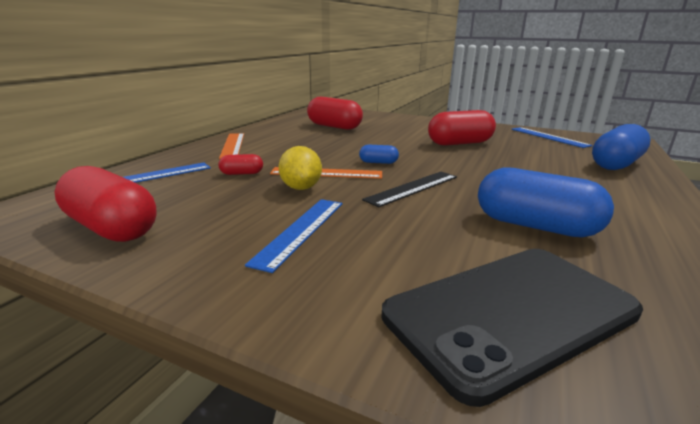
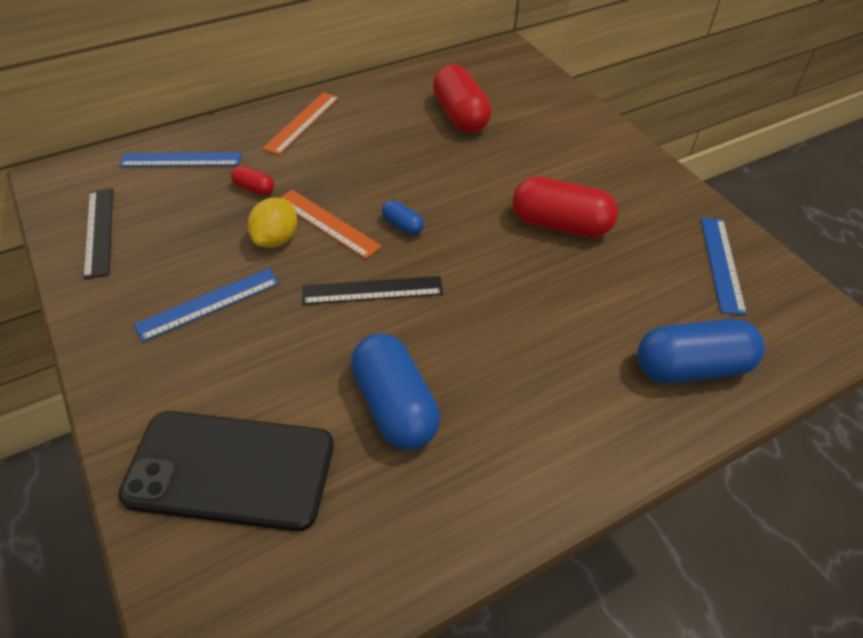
camera: 35 degrees right, 25 degrees up
red capsule [55,166,157,242] -> black ruler [83,188,113,279]

